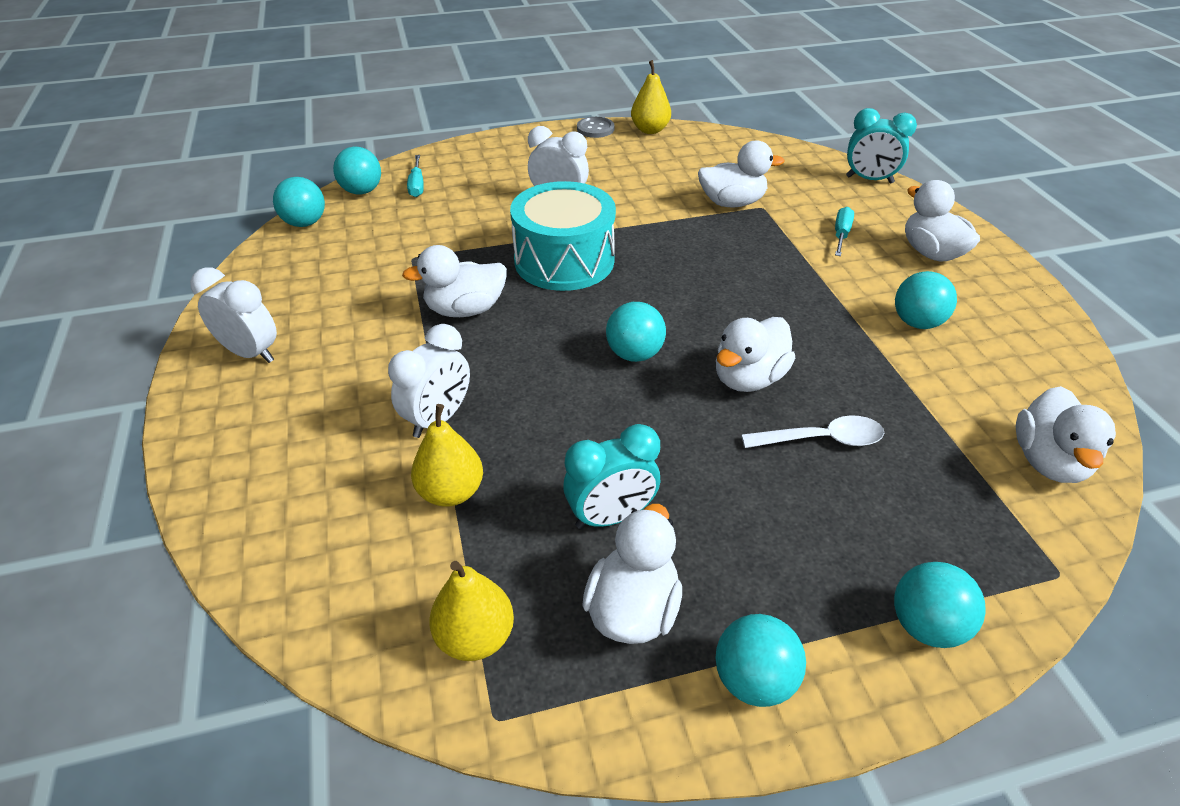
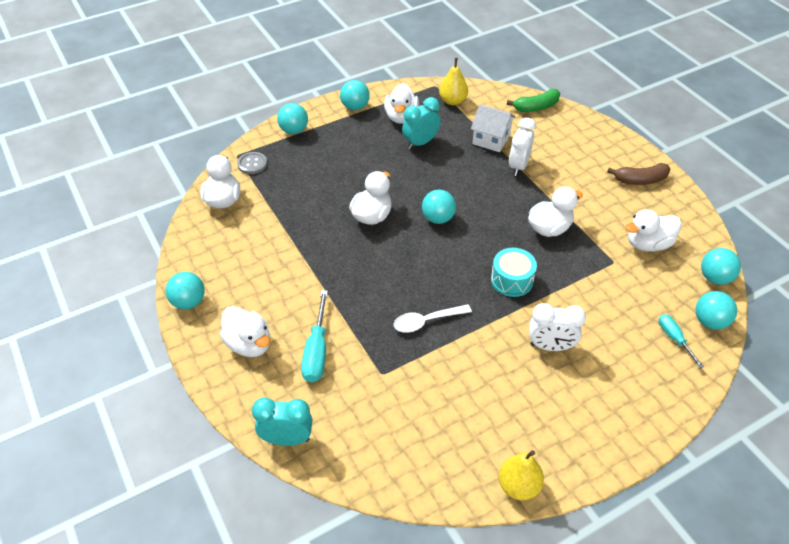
camera: 165 degrees right, 5 degrees up
white clock [190,267,277,363] -> brown banana [607,163,670,185]
yellow pear [411,404,483,507] -> white house [471,104,516,152]
turquoise drum [510,181,616,291] -> turquoise drum [491,248,537,297], size x0.60
grey button [577,117,615,138] -> grey button moved to [237,152,267,174]
white duck [698,140,785,207] -> white duck moved to [625,209,681,252]
white spoon [741,416,884,448] -> white spoon moved to [394,304,472,333]
turquoise screwdriver [835,207,854,256] -> turquoise screwdriver [301,290,328,382], size x1.62
turquoise ball [895,271,957,329] -> turquoise ball moved to [166,272,205,310]
none -> green banana [507,89,560,112]

